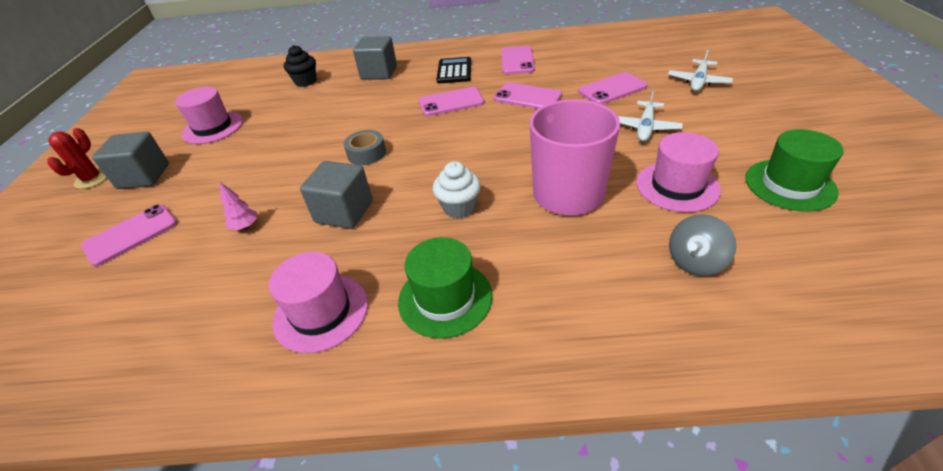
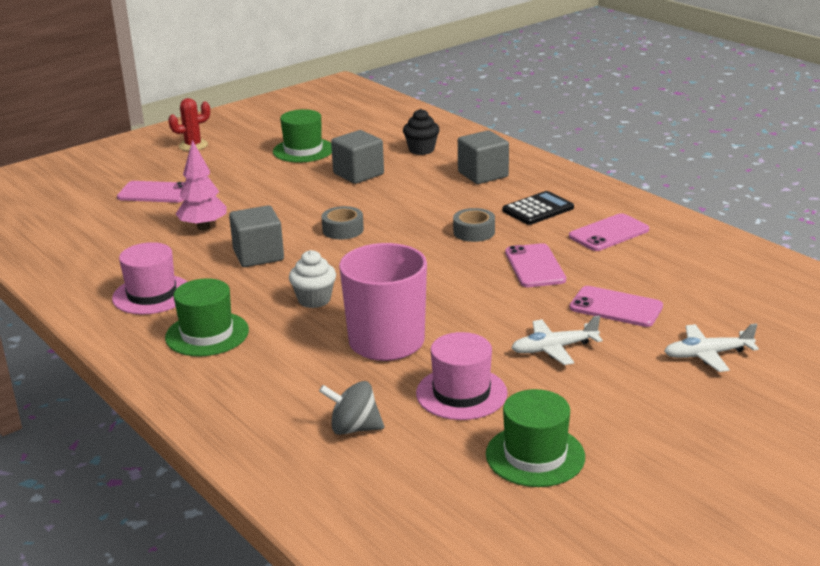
camera: 50 degrees right, 15 degrees down
grey cube [92,132,169,189] -> grey cube moved to [331,130,384,184]
pink hat [175,87,243,144] -> green hat [273,109,332,162]
pink tree [220,182,257,230] -> pink tree [176,140,227,230], size x1.80
pink phone [419,87,484,116] -> grey tape [453,208,495,242]

